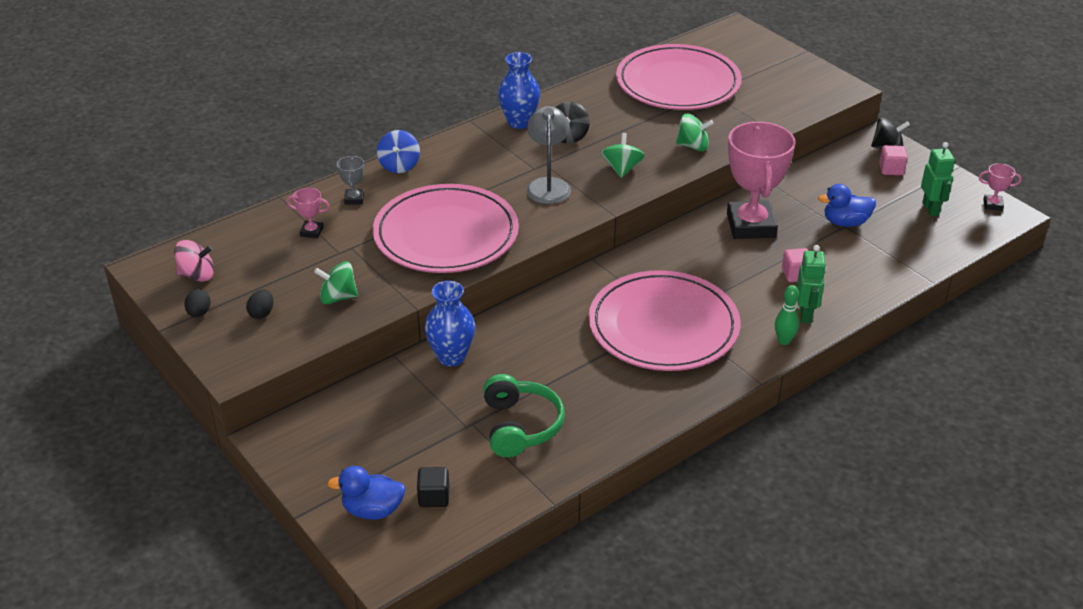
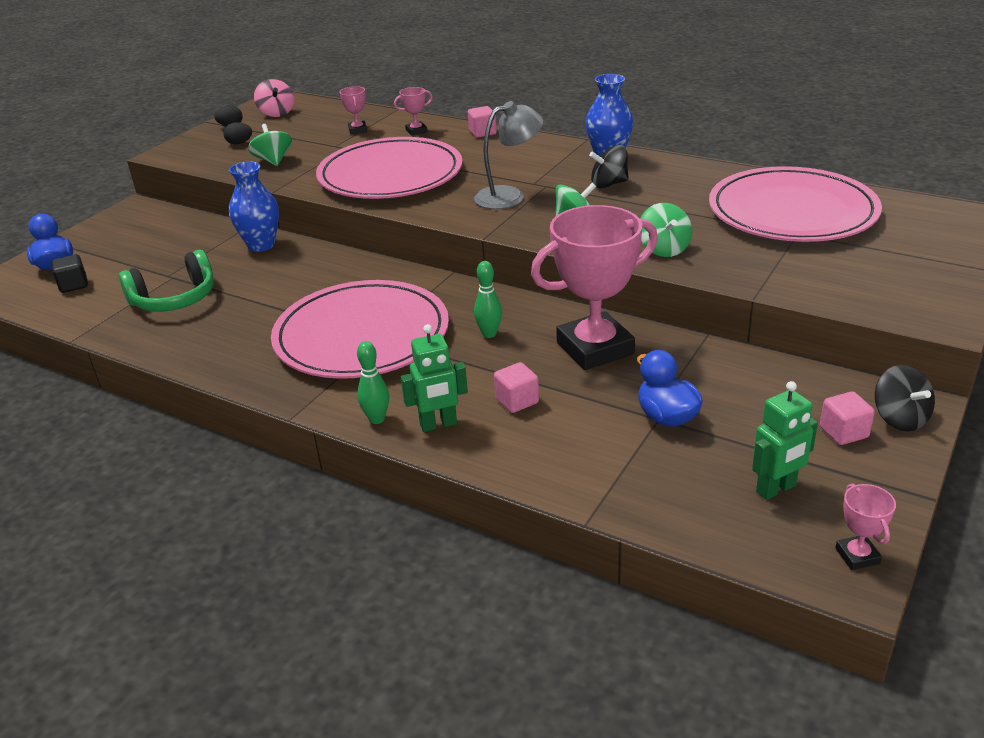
camera: 70 degrees right, 5 degrees down
grey trophy [337,156,364,205] -> pink trophy [394,87,433,136]
blue spinning top [377,130,420,173] -> pink cube [468,106,497,138]
none -> green bowling pin [474,261,502,338]

